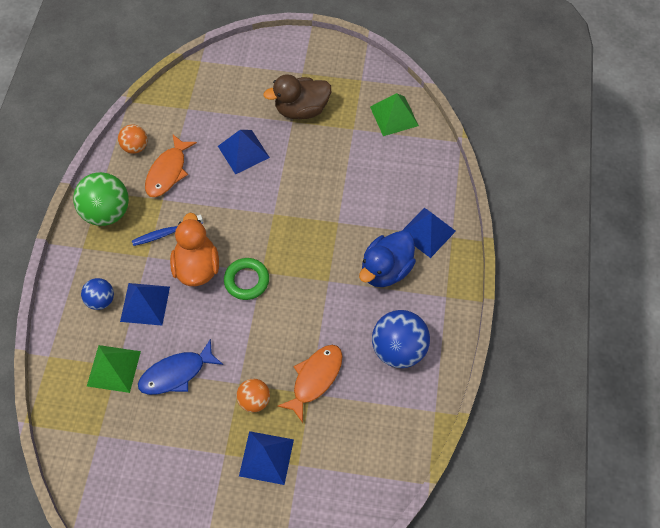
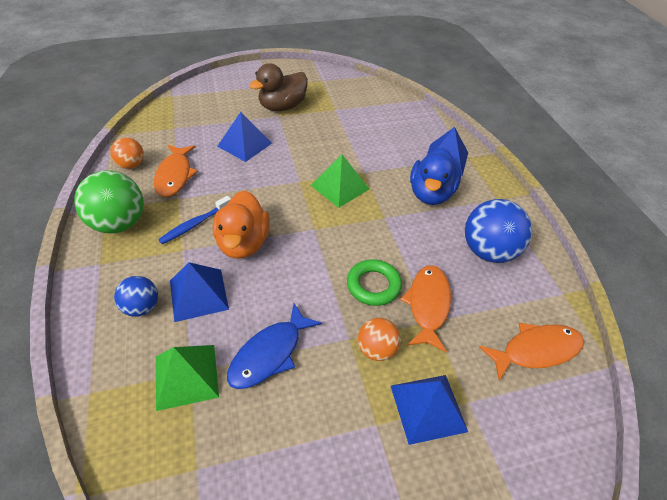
camera: 25 degrees left, 15 degrees down
orange duck [170,213,219,286] -> orange duck turned 150 degrees counterclockwise [213,190,270,259]
green ring [224,258,269,300] -> green ring moved to [347,259,402,306]
green pyramid [370,93,419,136] -> green pyramid moved to [311,155,369,208]
none -> orange fish [479,323,584,381]

